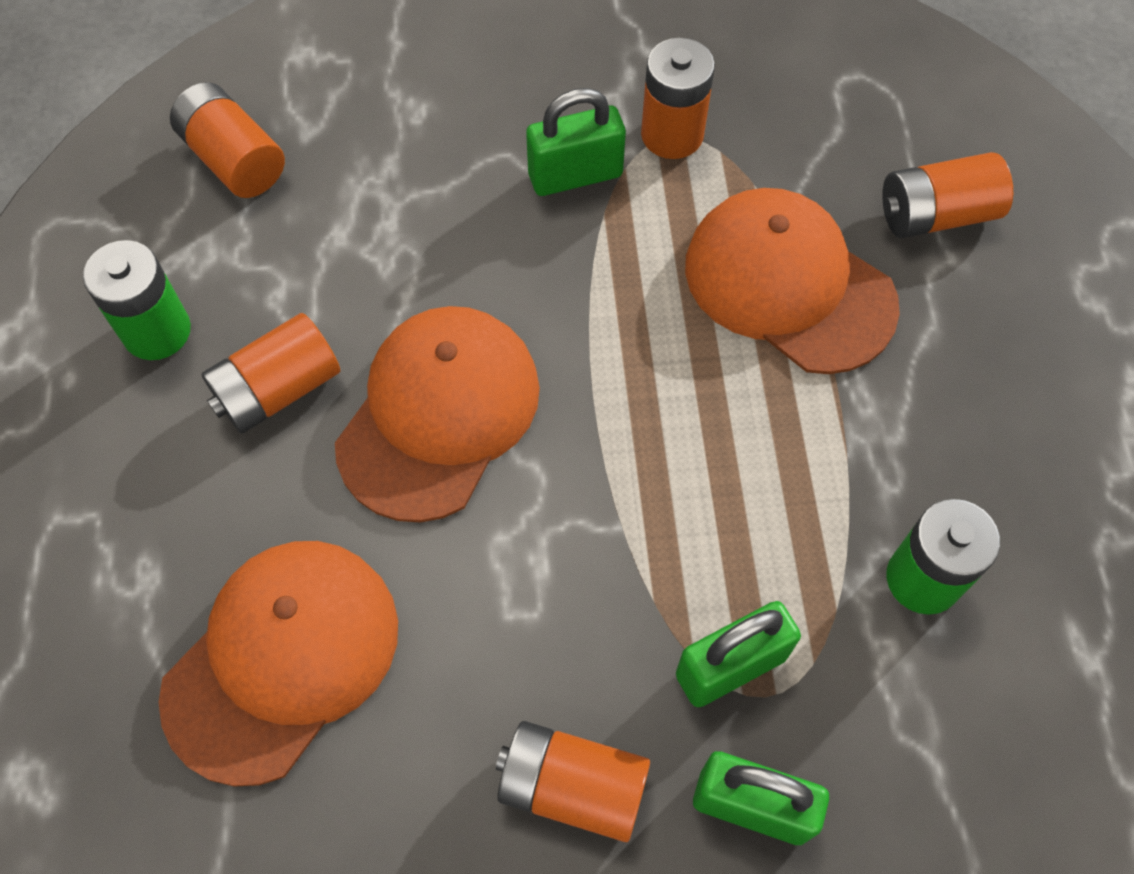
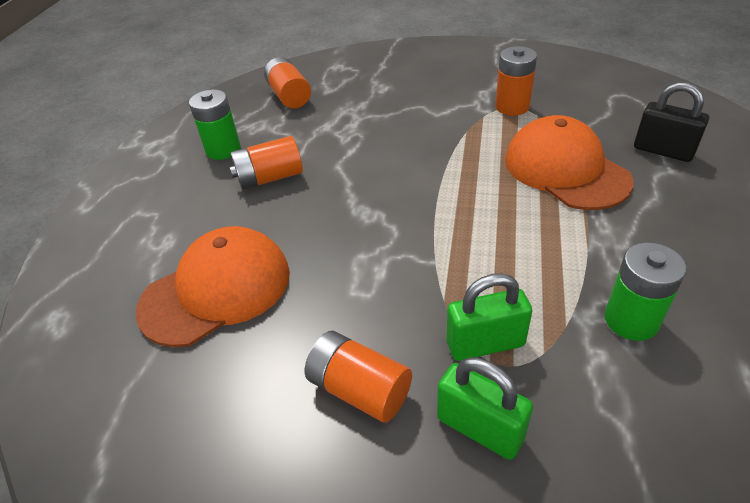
camera: 20 degrees right, 20 degrees down
orange cap [335,306,540,523] -> none
green padlock [526,88,626,196] -> none
orange battery [882,152,1013,238] -> black padlock [634,82,709,162]

